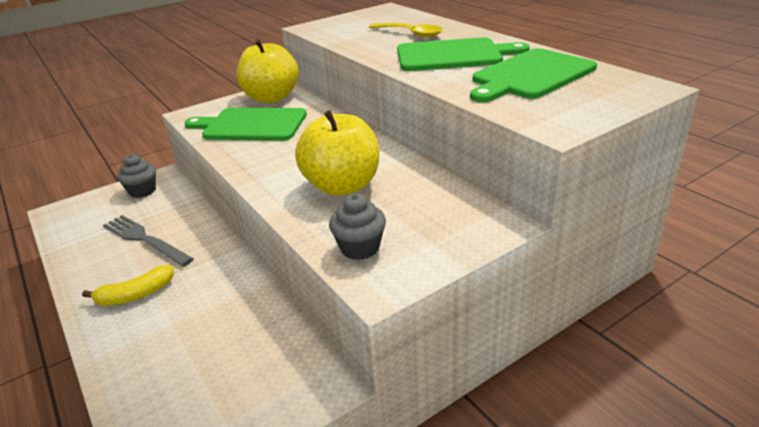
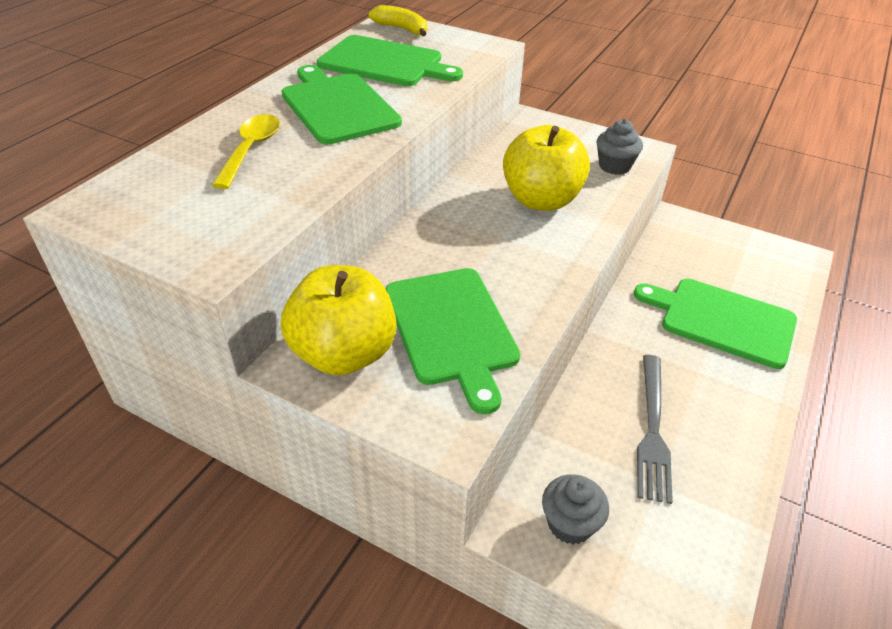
camera: 120 degrees left, 10 degrees up
yellow banana [82,265,174,306] -> yellow banana moved to [368,5,427,36]
none -> green cutting board [634,279,797,369]

